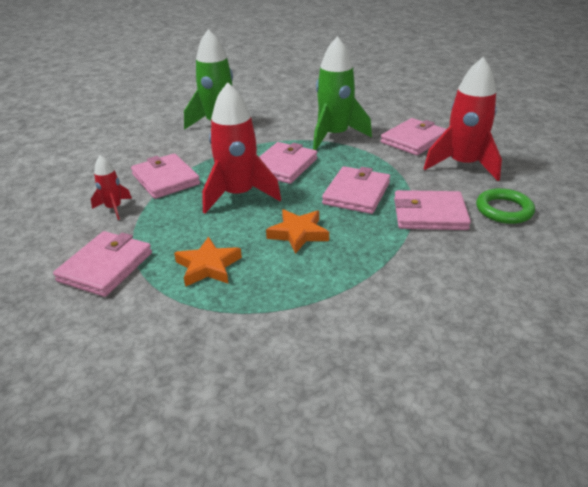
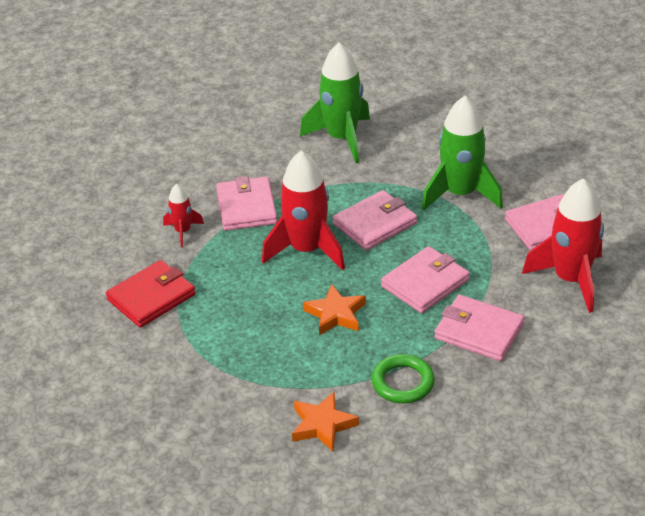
camera: 25 degrees right, 5 degrees up
pink wallet [53,231,152,297] -> red wallet [106,260,196,328]
orange star [174,237,242,287] -> orange star moved to [292,392,359,452]
green ring [476,188,535,224] -> green ring moved to [371,354,435,404]

